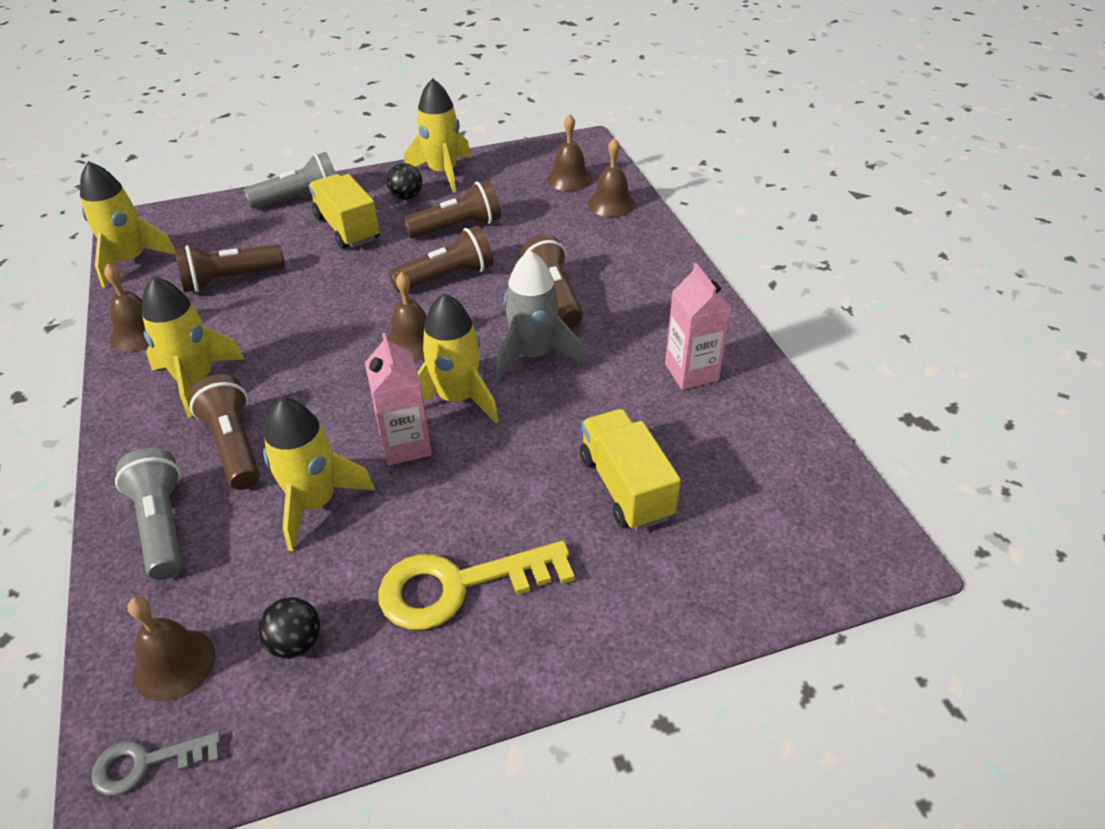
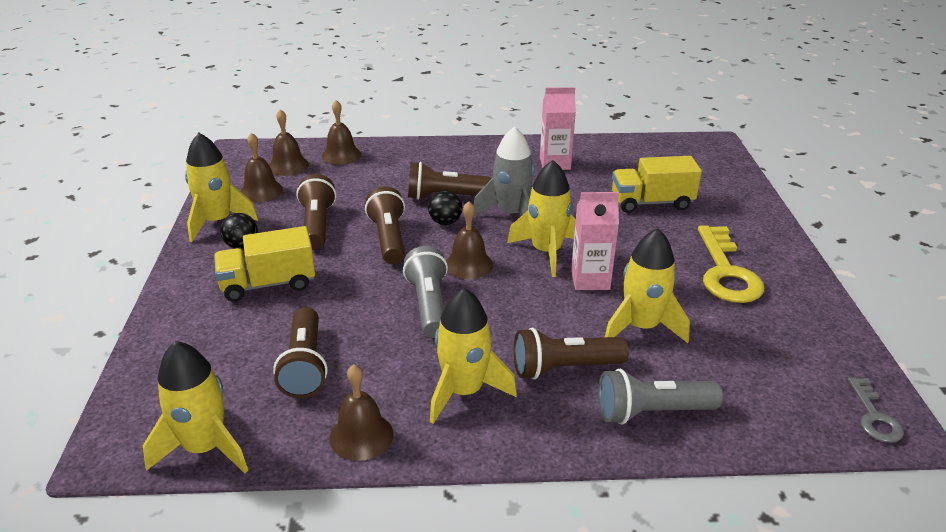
camera: 75 degrees left, 10 degrees down
brown bell [128,597,216,702] -> brown bell moved to [240,133,283,202]
grey flashlight [244,152,336,209] -> grey flashlight moved to [403,246,448,338]
black ball [258,597,321,659] -> black ball moved to [428,191,463,225]

